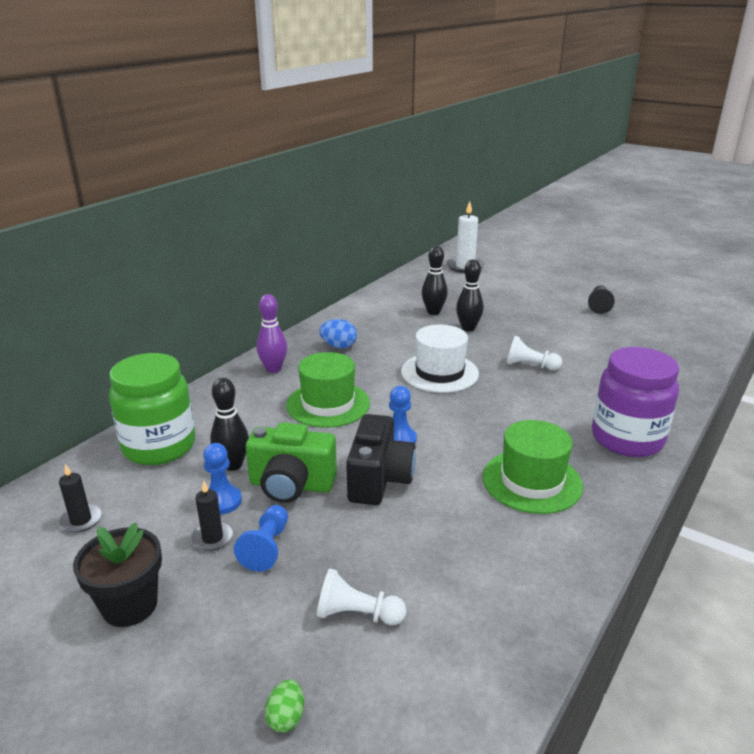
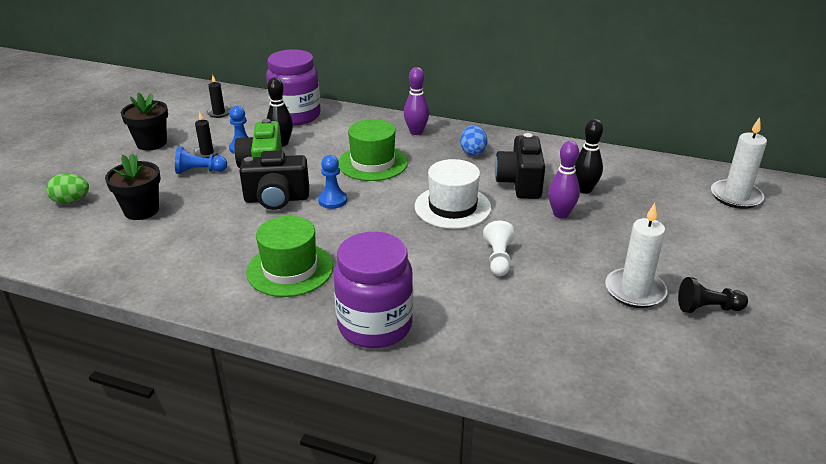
camera: 75 degrees right, 5 degrees up
green jar [109,353,195,465] -> purple jar [266,49,321,125]
green egg [265,680,304,732] -> green egg [46,173,89,204], size x1.51
white pawn [317,568,406,625] -> black flower pot [105,153,161,220]
black bowling pin [456,259,484,331] -> purple bowling pin [548,141,580,218]
none -> black camera [495,133,545,199]
none -> white candle [605,203,667,308]

